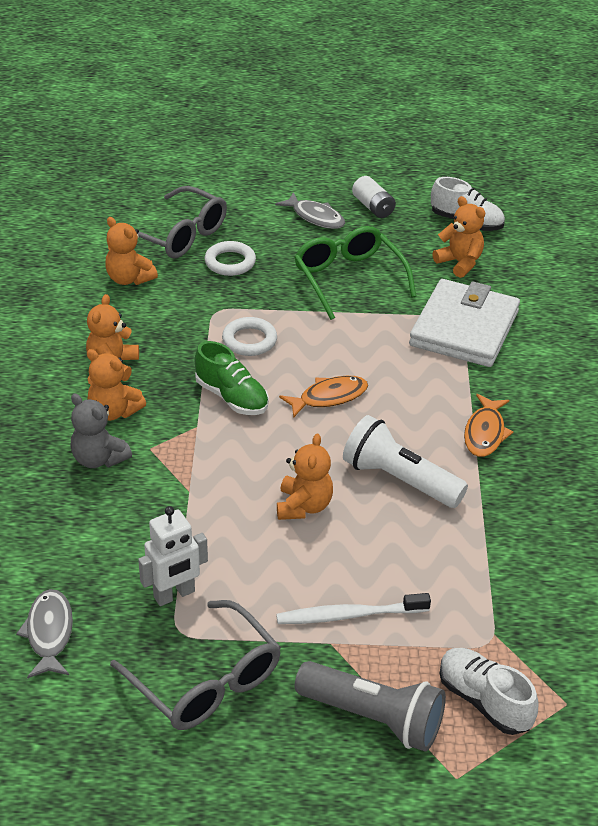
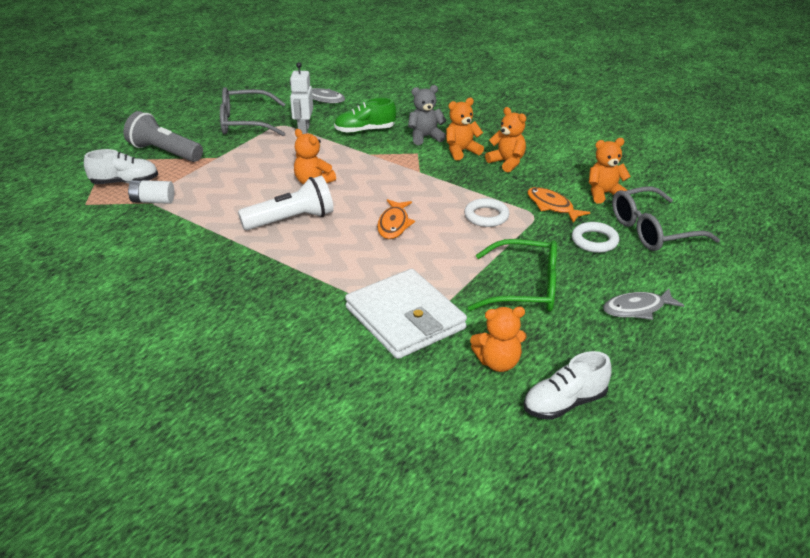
camera: 125 degrees right, 5 degrees down
green shoe [195,341,269,415] -> green shoe moved to [334,98,396,133]
white toothbrush [276,593,431,624] -> none
grey flashlight [295,661,446,752] -> grey flashlight turned 60 degrees clockwise [123,111,203,162]
white battery [352,176,396,218] -> white battery moved to [128,180,174,204]
orange fish [464,394,513,457] -> orange fish moved to [527,187,590,223]

